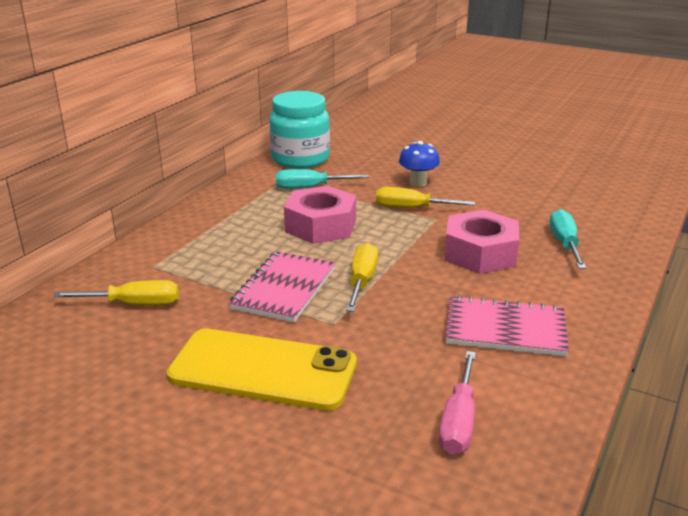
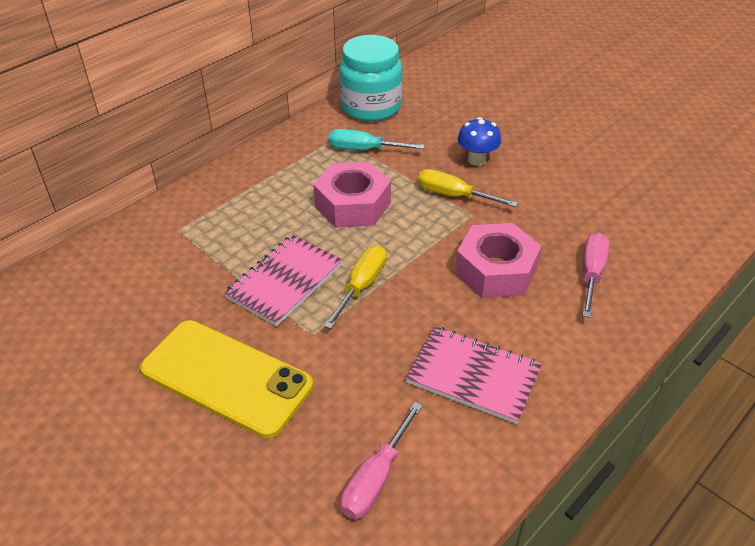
camera: 15 degrees right, 15 degrees up
yellow screwdriver [53,280,179,305] -> none
turquoise screwdriver [550,209,586,269] -> pink screwdriver [583,233,609,318]

